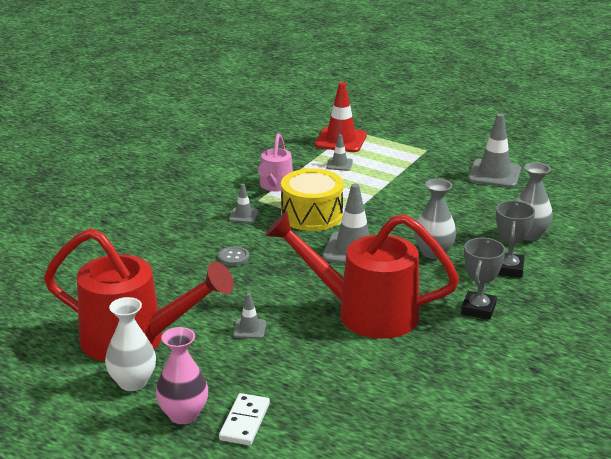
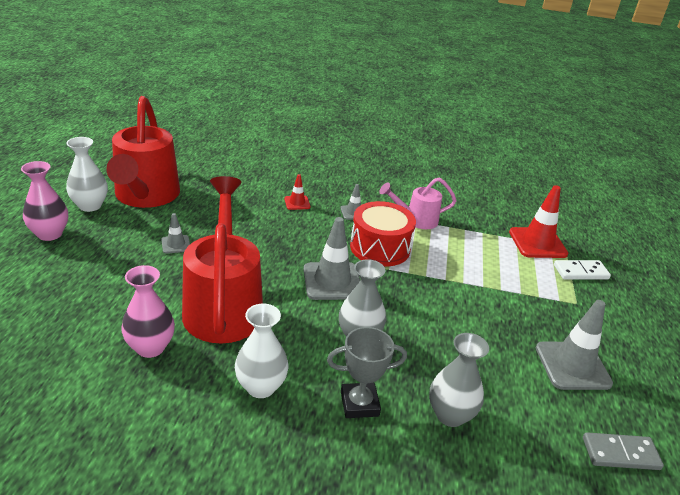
camera: 65 degrees right, 5 degrees up
grey button [218,246,249,266] -> none
white domino [219,393,270,445] -> white domino moved to [554,260,611,279]
yellow drum [281,169,344,231] -> red drum [350,201,416,266]
grey traffic cone [326,134,353,171] -> none
grey trophy [461,238,505,320] -> white vase [235,304,288,398]
none -> pink vase [121,265,175,358]
none -> red traffic cone [284,174,310,210]
none -> grey domino [583,432,664,470]

